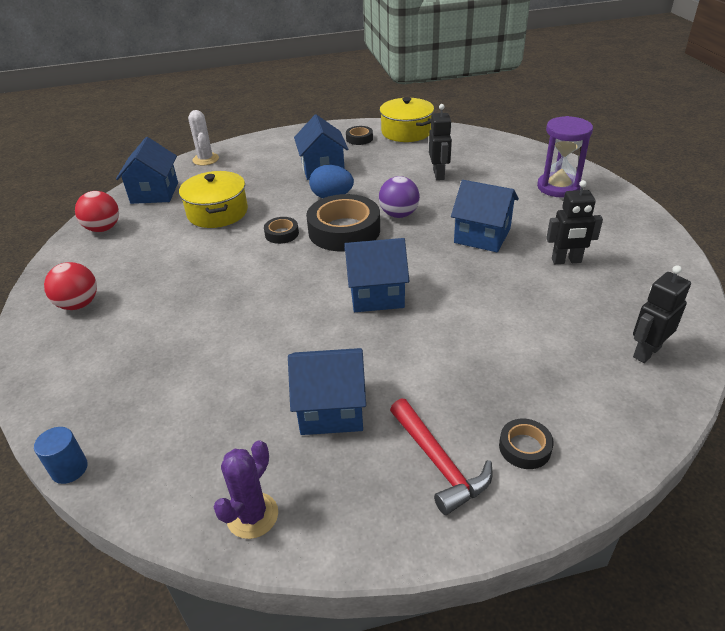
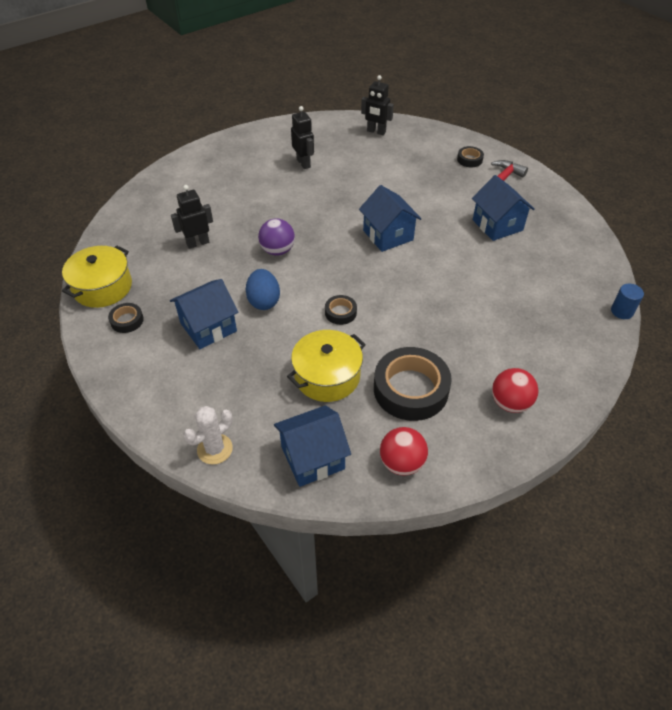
camera: 115 degrees left, 10 degrees up
purple cactus [213,440,278,539] -> none
black tape [306,194,380,251] -> black tape moved to [374,347,452,421]
blue house [451,180,519,252] -> none
purple hourglass [537,116,593,198] -> none

